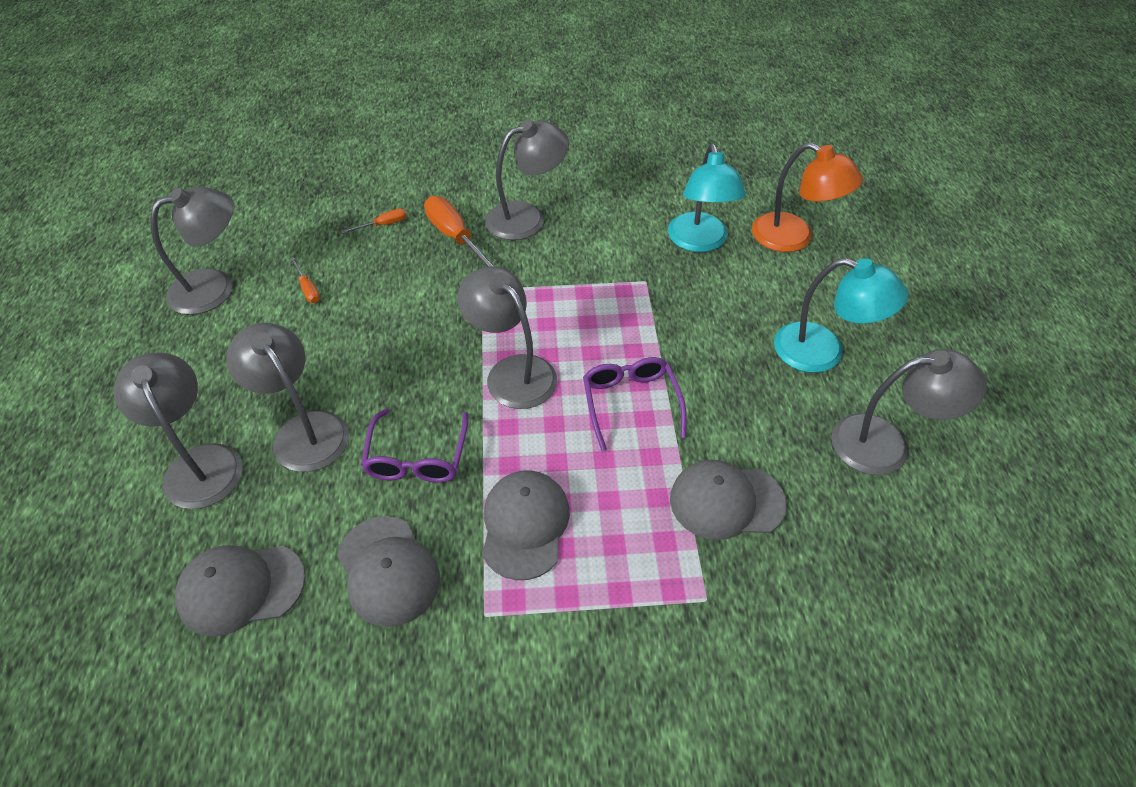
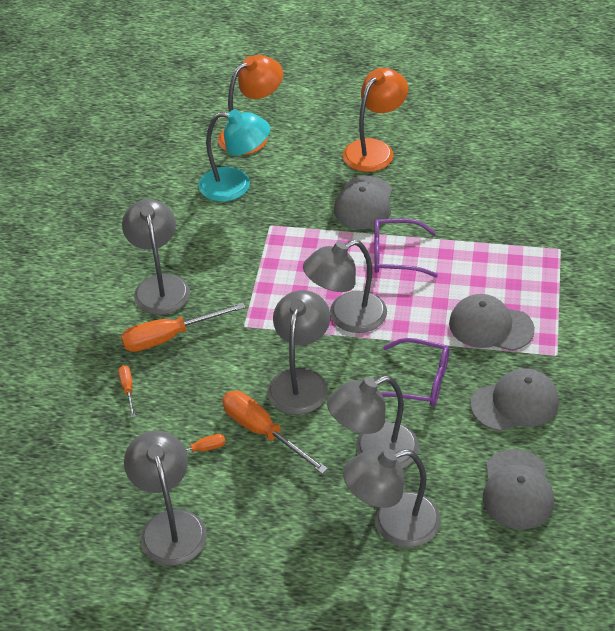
camera: 75 degrees left, 5 degrees down
grey cap [670,460,787,540] -> grey cap moved to [334,176,393,229]
turquoise lamp [774,258,908,373] -> orange lamp [343,68,408,172]
grey lamp [831,349,987,475] -> grey lamp moved to [267,290,330,415]
none -> orange screwdriver [222,391,328,474]

